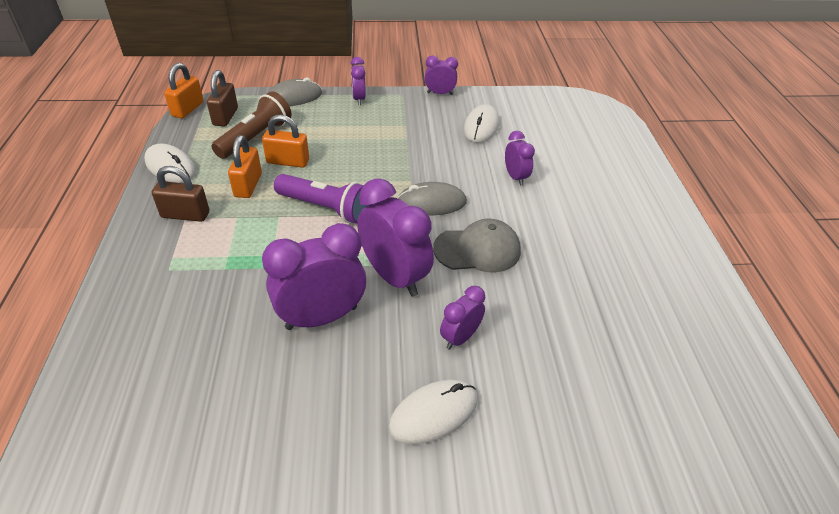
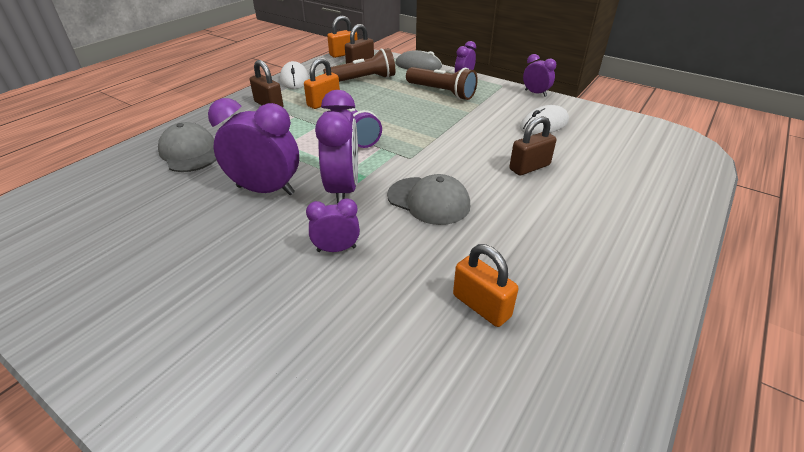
camera: 40 degrees right, 5 degrees down
orange padlock [262,115,309,168] -> orange padlock moved to [453,244,518,327]
white mouse [388,379,477,445] -> none
grey mouse [397,182,467,215] -> none
purple clock [505,131,535,186] -> brown padlock [509,116,556,176]
none -> grey cap [158,122,216,172]
none -> brown flashlight [406,67,478,100]

